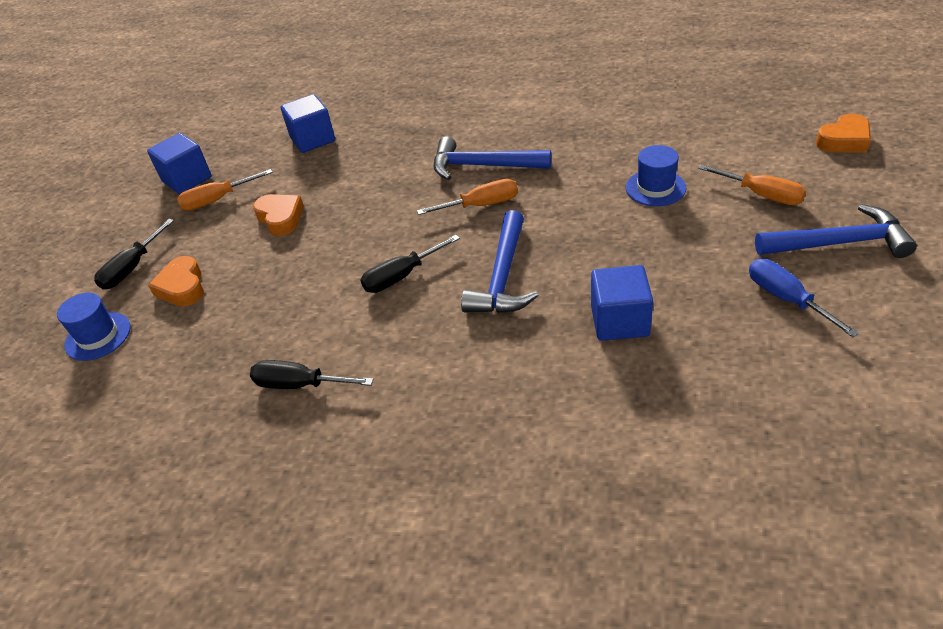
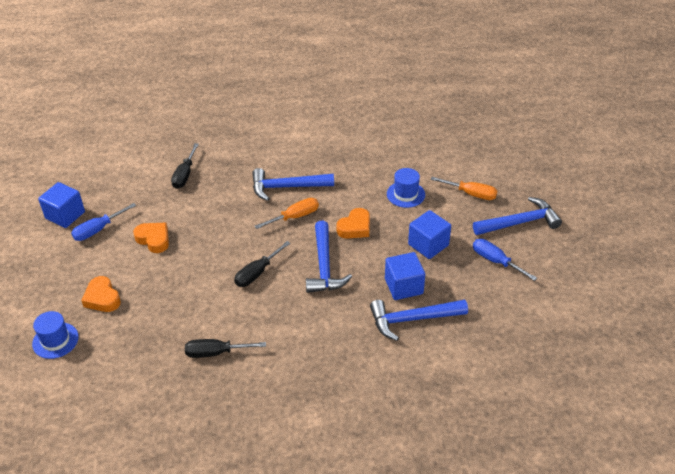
camera: 20 degrees left, 0 degrees up
black screwdriver [94,219,174,290] -> black screwdriver moved to [171,143,199,189]
orange screwdriver [177,169,273,211] -> blue screwdriver [71,203,136,241]
blue cube [281,94,335,153] -> blue cube moved to [408,210,451,259]
orange heart [816,114,871,152] -> orange heart moved to [336,208,370,239]
none -> blue hammer [370,300,468,341]

